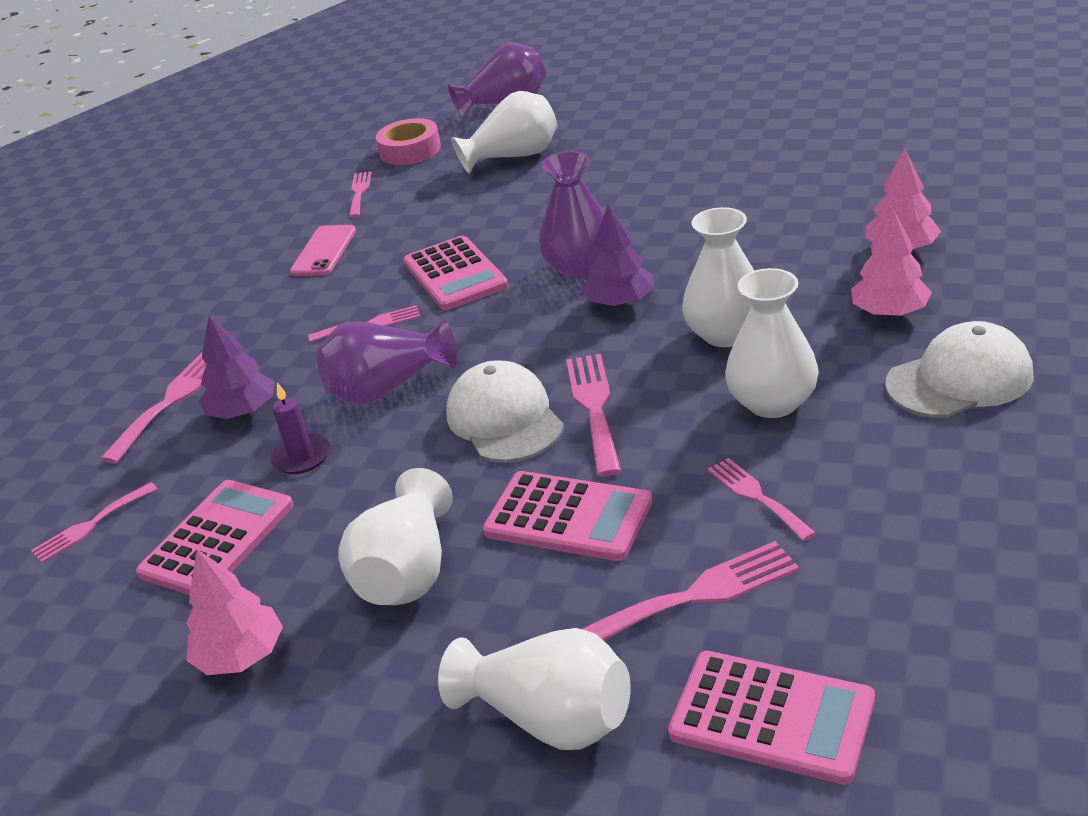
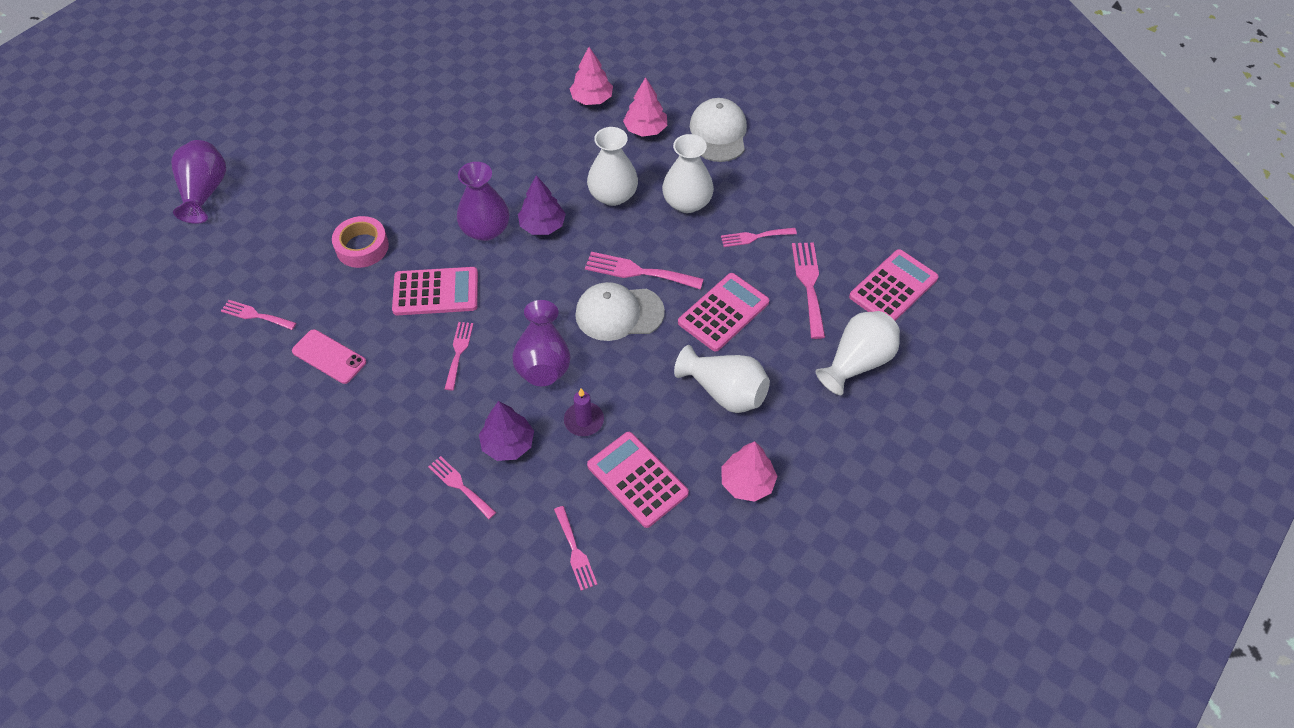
camera: 75 degrees left, 20 degrees up
pink fork [101,351,207,464] -> pink fork [428,456,496,519], size x0.65
pink tape [376,118,441,165] -> pink tape moved to [332,216,389,268]
white vase [451,91,557,174] -> none

